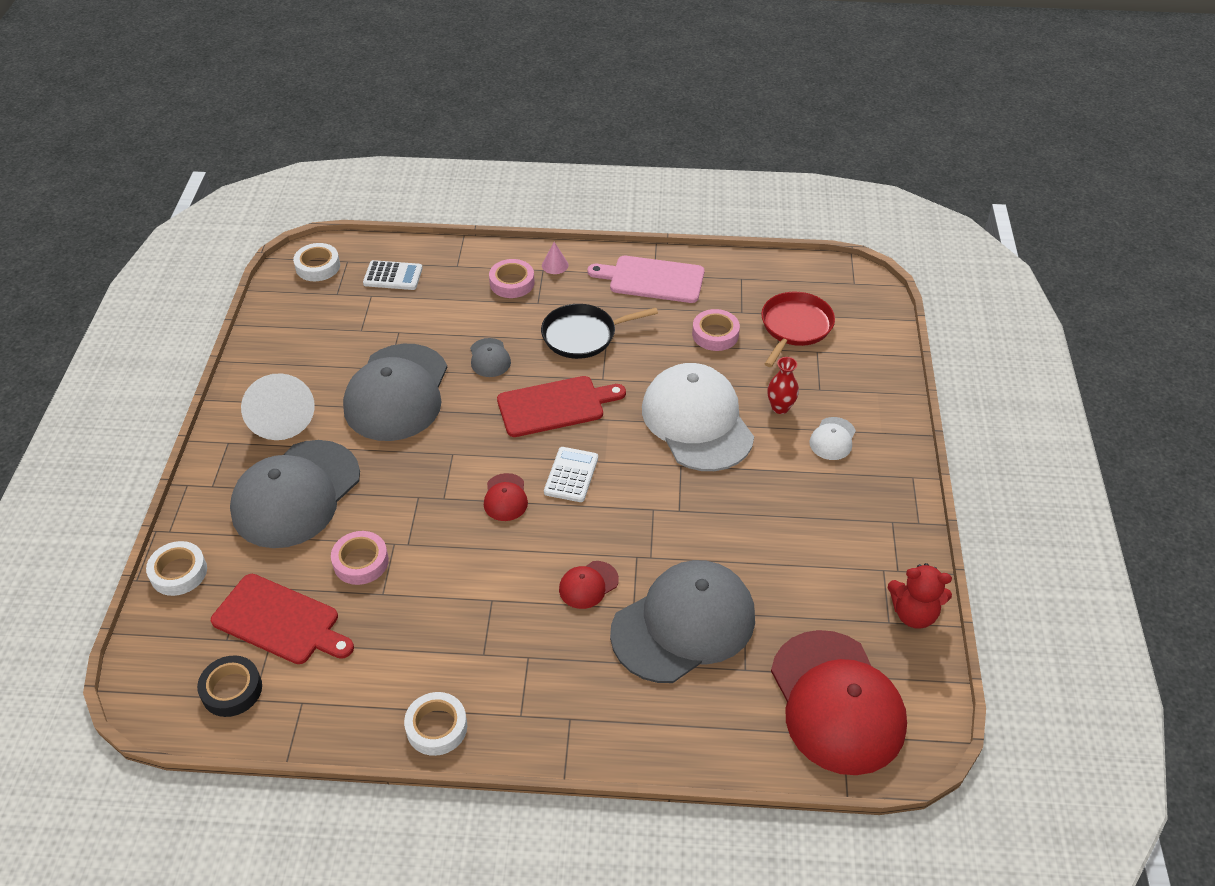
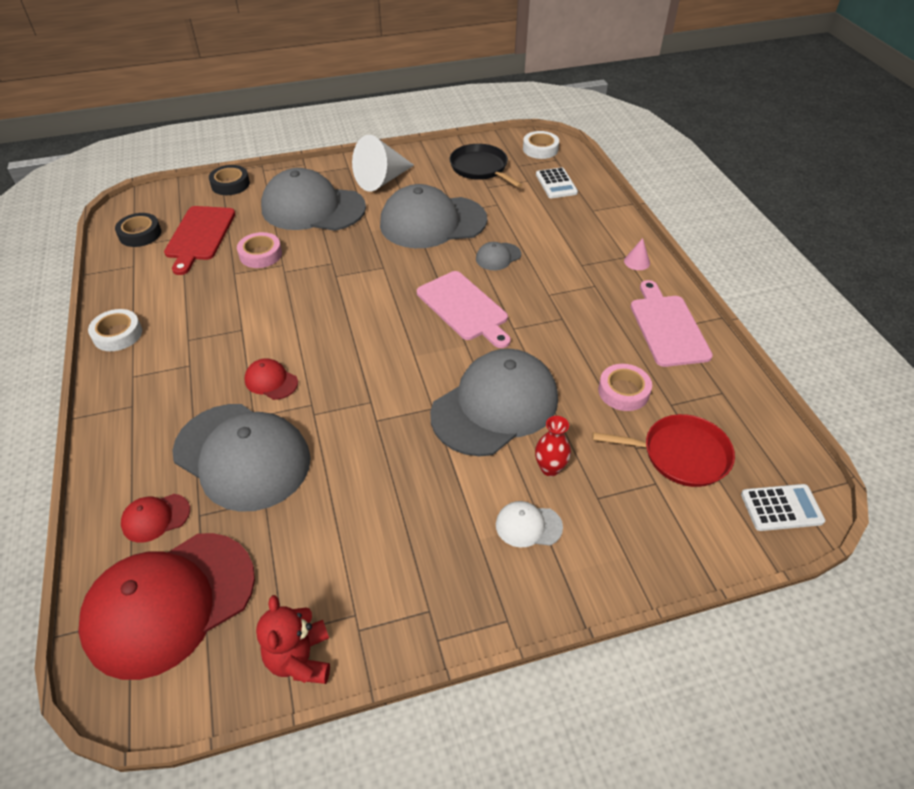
camera: 70 degrees right, 0 degrees up
white tape [146,541,207,596] -> black tape [209,165,250,195]
red cap [484,473,528,521] -> red cap moved to [121,494,190,543]
pink tape [489,259,534,298] -> none
red cutting board [497,376,626,437] -> pink cutting board [417,271,511,348]
black pan [541,304,658,359] -> black pan moved to [450,144,522,188]
white calculator [544,447,598,502] -> white calculator moved to [741,484,825,531]
white cap [642,363,754,471] -> grey cap [430,349,558,456]

